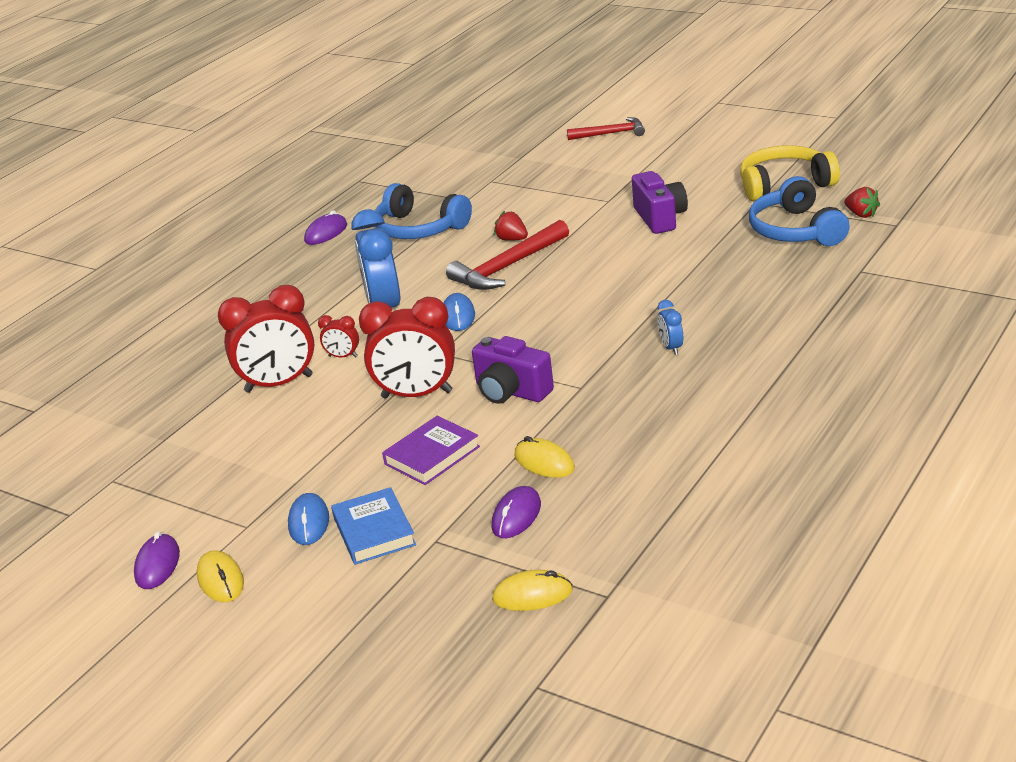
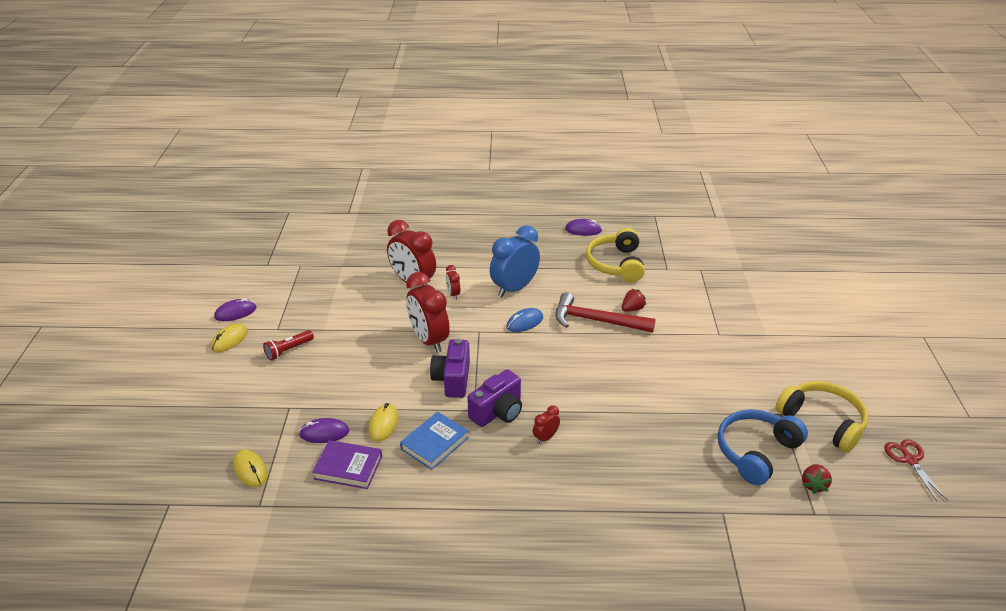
camera: 55 degrees right, 5 degrees up
blue mouse [288,493,329,545] -> red flashlight [263,330,314,361]
blue book [331,487,416,565] -> blue book moved to [400,412,469,470]
blue headphones [375,183,472,239] -> yellow headphones [586,228,645,282]
purple book [382,416,480,485] -> purple book moved to [312,440,382,489]
red strawberry [494,211,528,241] -> red strawberry turned 45 degrees clockwise [622,289,646,312]
red hammer [567,117,645,140] -> none
purple camera [632,171,688,234] -> purple camera moved to [467,369,522,427]
blue clock [658,300,683,355] -> red clock [533,405,560,444]
none -> red scissors [884,439,948,502]

